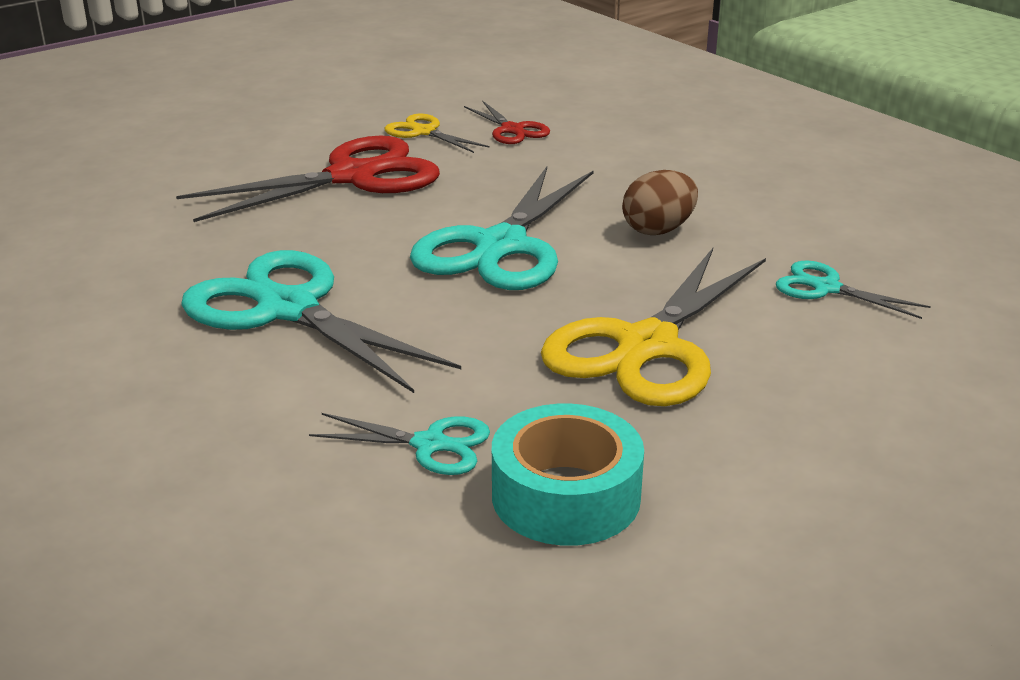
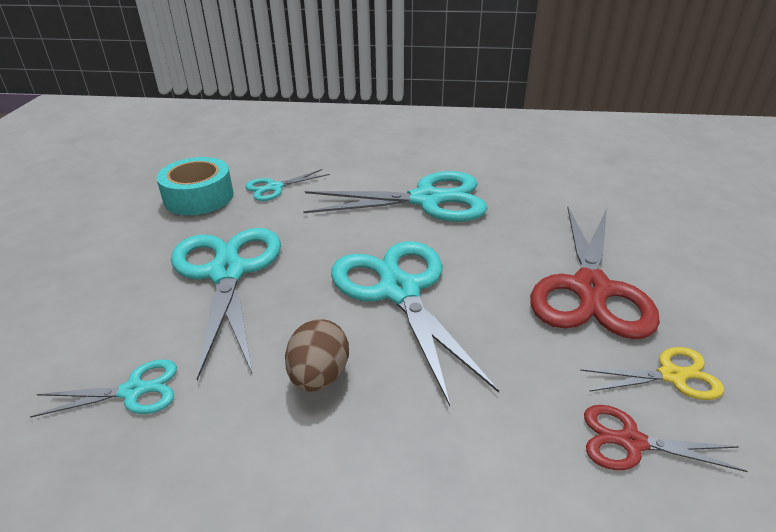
camera: 135 degrees right, 5 degrees up
yellow scissors [541,248,766,406] -> turquoise scissors [171,228,281,380]

